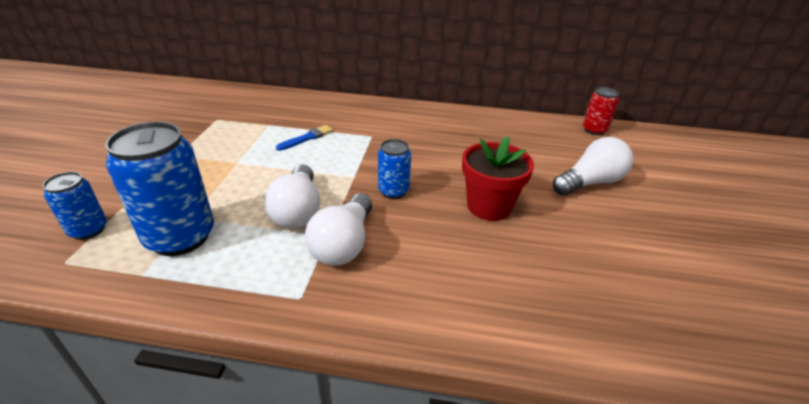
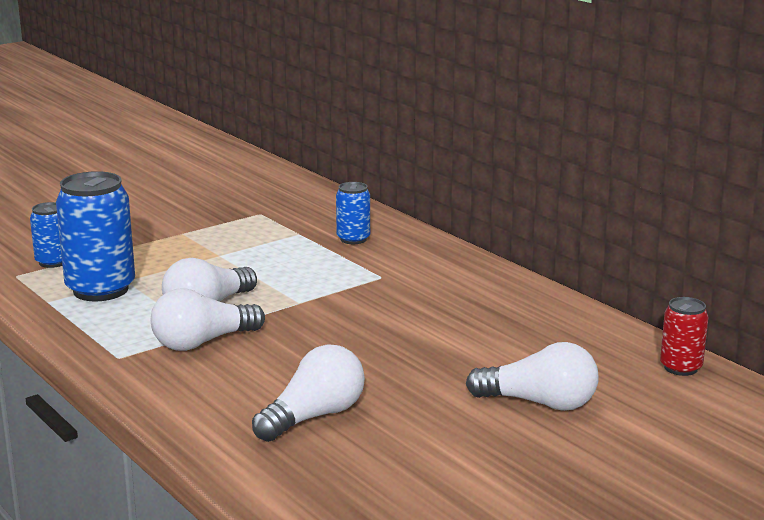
camera: 45 degrees right, 15 degrees down
blue brush [276,125,333,151] -> none
blue can [378,139,411,199] -> blue can moved to [336,182,370,244]
red flower pot [462,136,534,221] -> none
none -> white light bulb [252,344,365,442]

